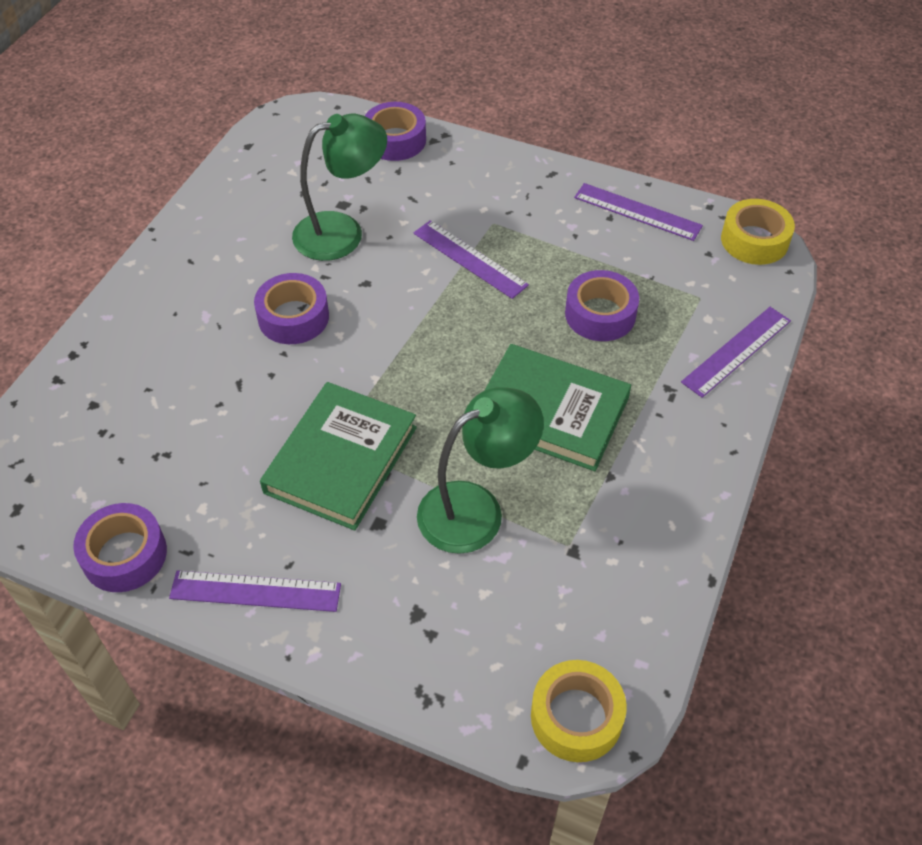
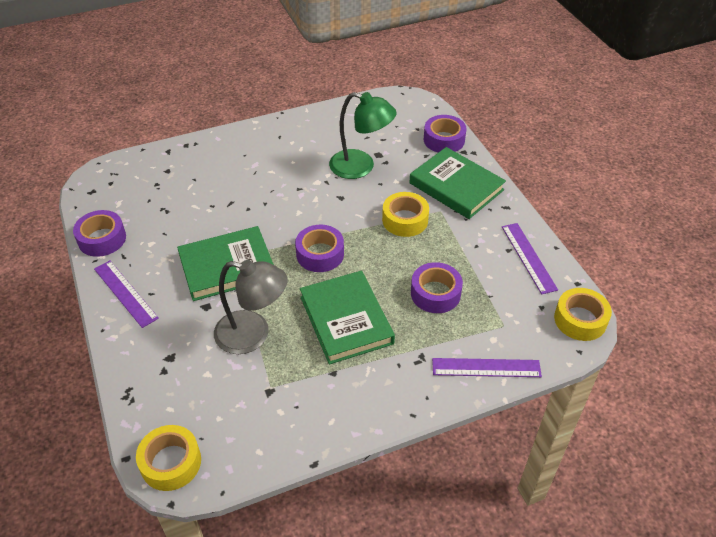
camera: 45 degrees right, 5 degrees down
purple tape [254,273,329,344] -> purple tape moved to [295,225,344,272]
purple ruler [414,220,529,299] -> yellow tape [382,192,429,237]
green lamp [417,387,544,554] -> grey lamp [214,260,288,354]
none -> green book [409,147,506,219]

